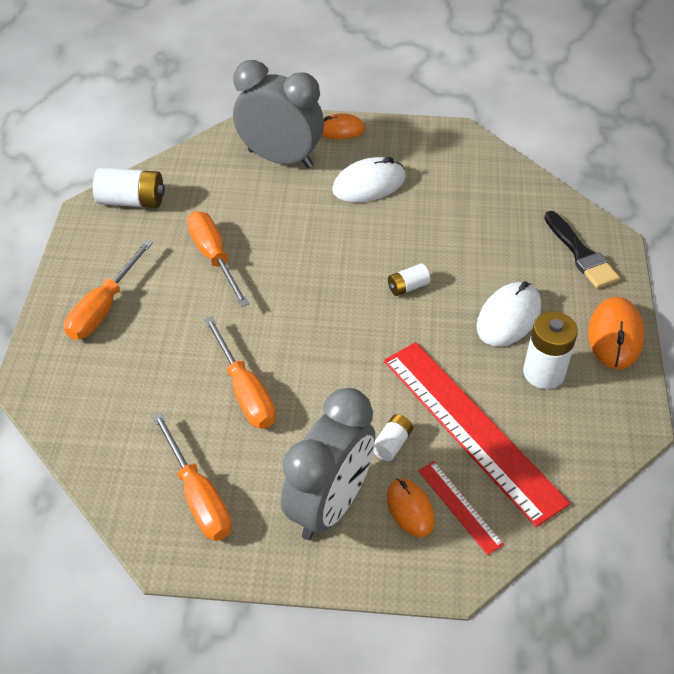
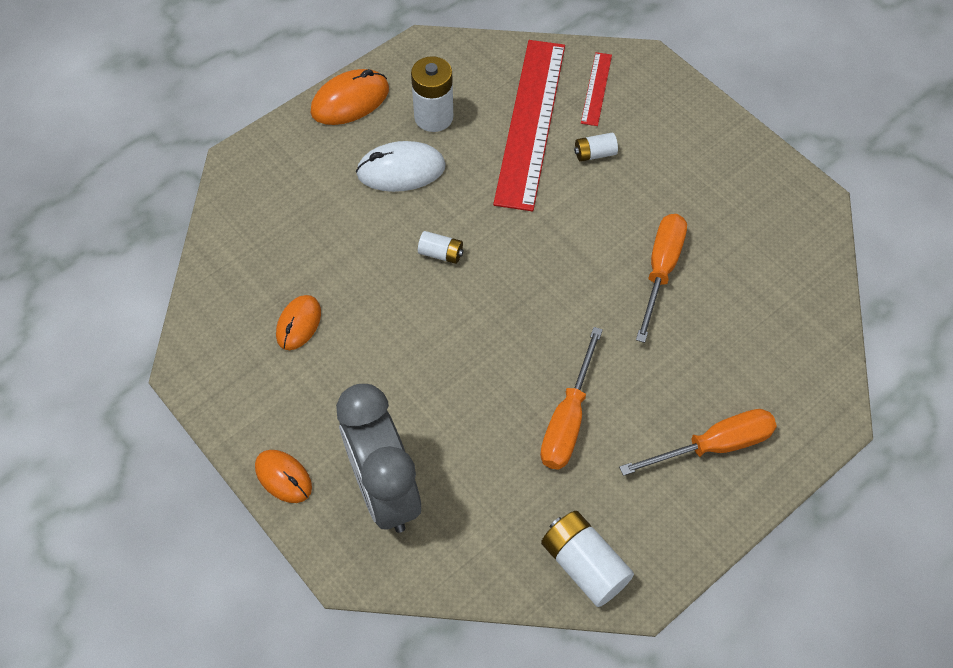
camera: 135 degrees left, 10 degrees up
orange screwdriver [152,412,232,541] -> none
grey clock [281,388,375,540] -> none
white mouse [332,157,406,202] -> none
orange mouse [387,479,435,537] -> orange mouse moved to [276,295,321,350]
black brush [544,211,620,288] -> none

